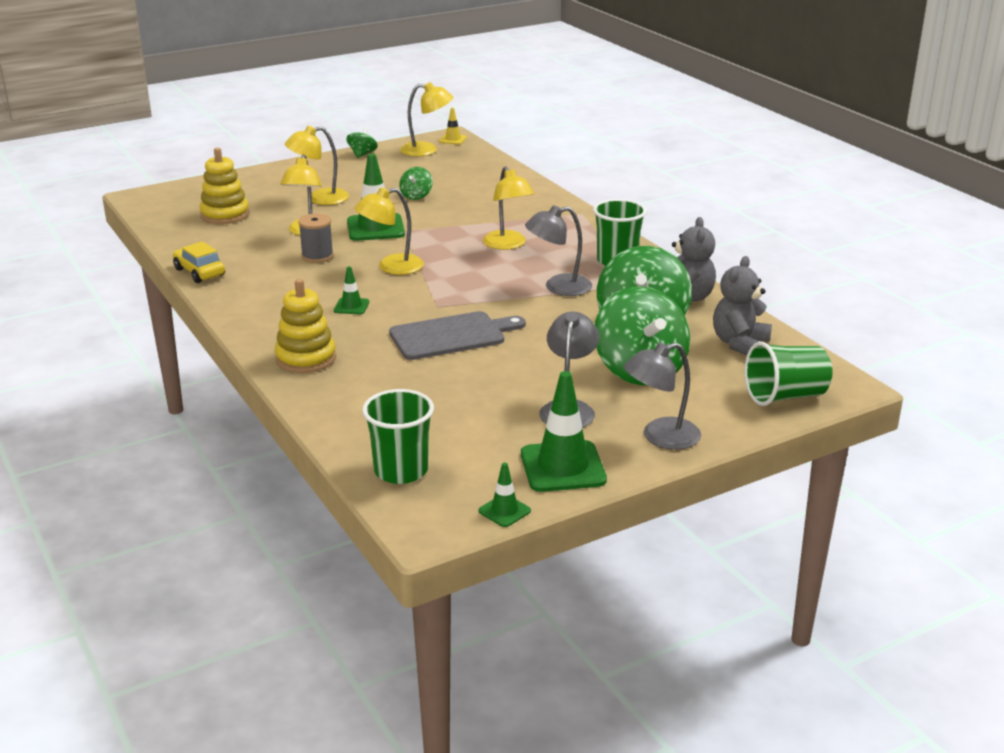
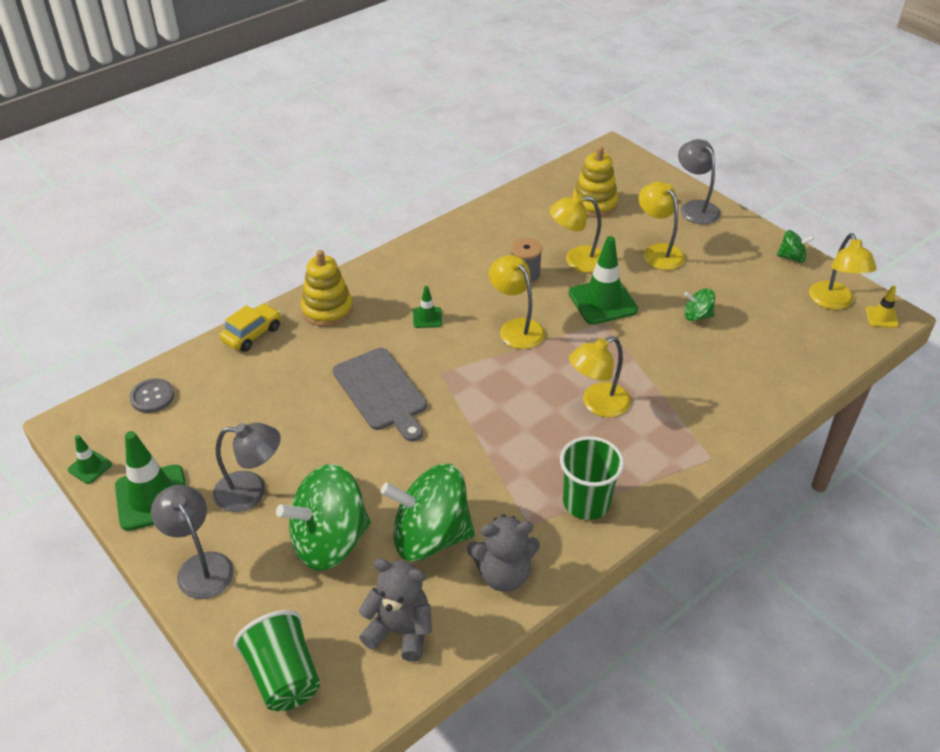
camera: 80 degrees right, 15 degrees up
yellow car [173,241,225,283] -> yellow car moved to [219,303,281,352]
green cup [362,389,434,484] -> grey button [129,378,174,413]
grey lamp [525,205,592,296] -> grey lamp moved to [678,139,720,224]

